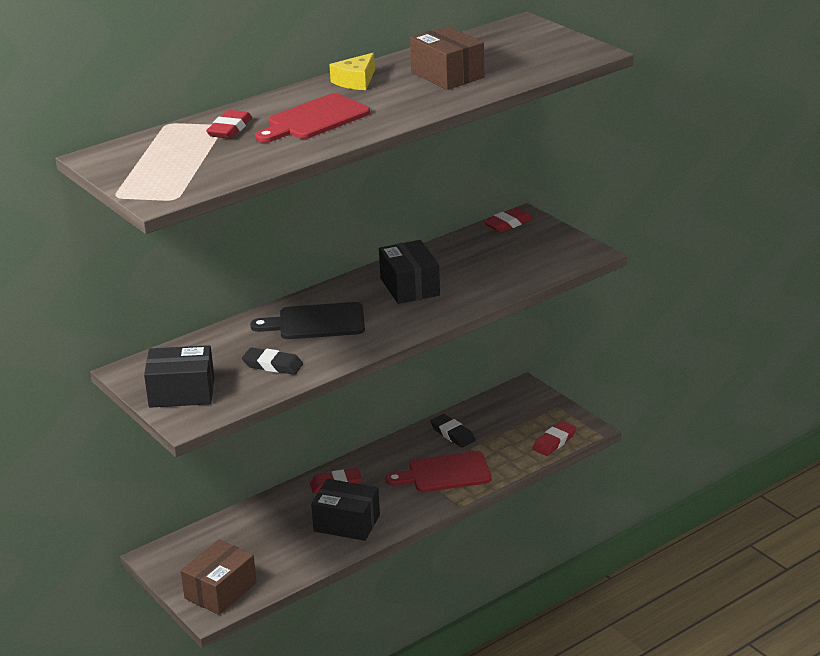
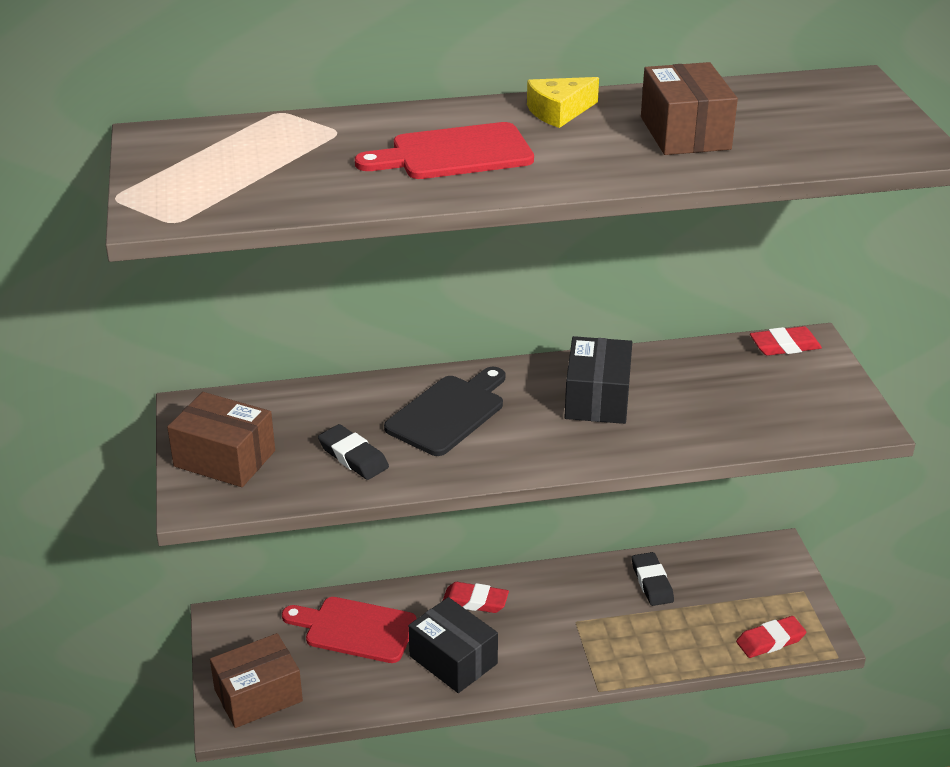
camera: 25 degrees right, 5 degrees up
black box [144,345,214,408] -> brown box [167,392,275,487]
red eraser [206,110,252,139] -> none
black cutting board [250,302,365,339] -> black cutting board turned 105 degrees clockwise [384,367,505,456]
red cutting board [386,451,492,492] -> red cutting board moved to [282,597,417,663]

